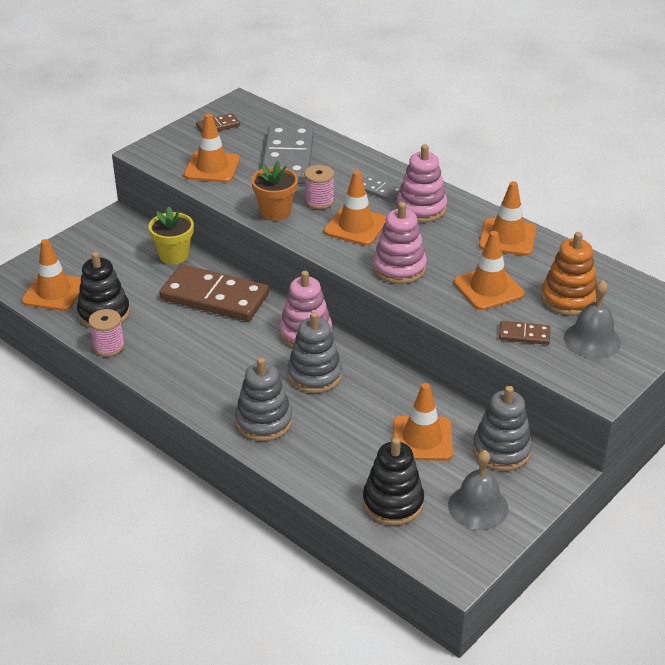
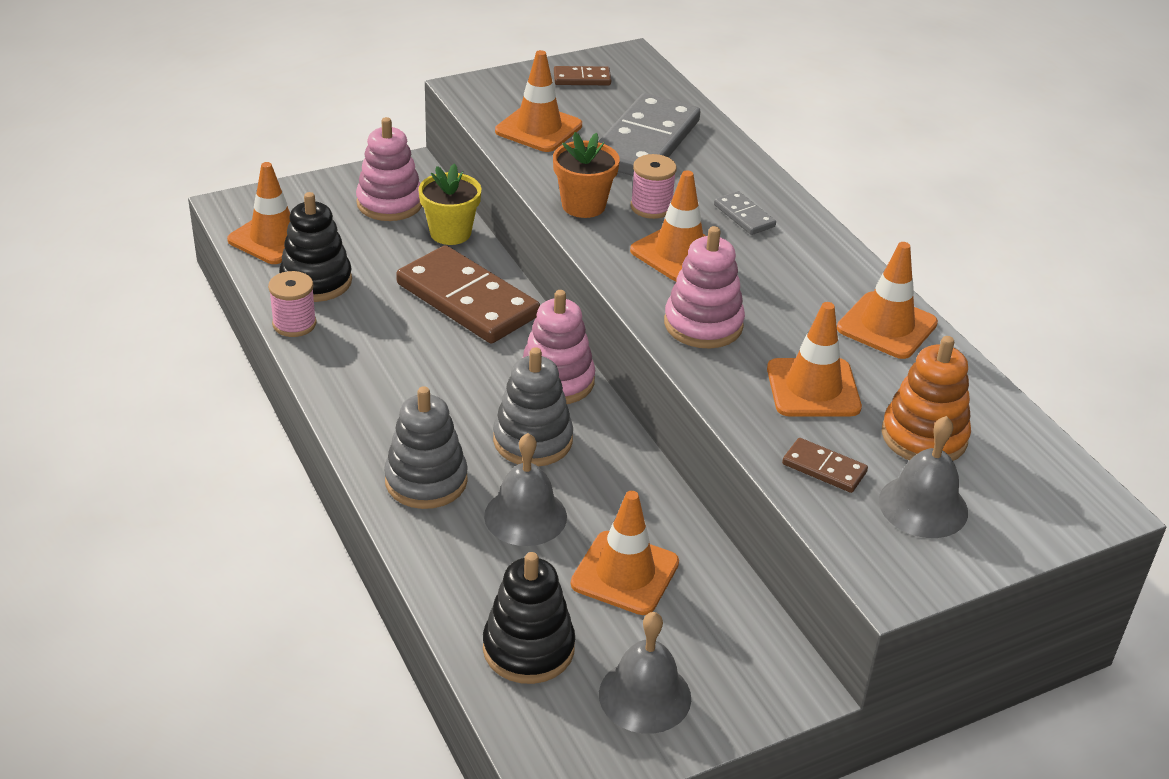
camera: 20 degrees right, 0 degrees up
pink stacking toy [397,144,447,222] -> pink stacking toy moved to [356,117,422,221]
grey stacking toy [473,386,533,471] -> none
none -> grey bell [484,433,567,546]

